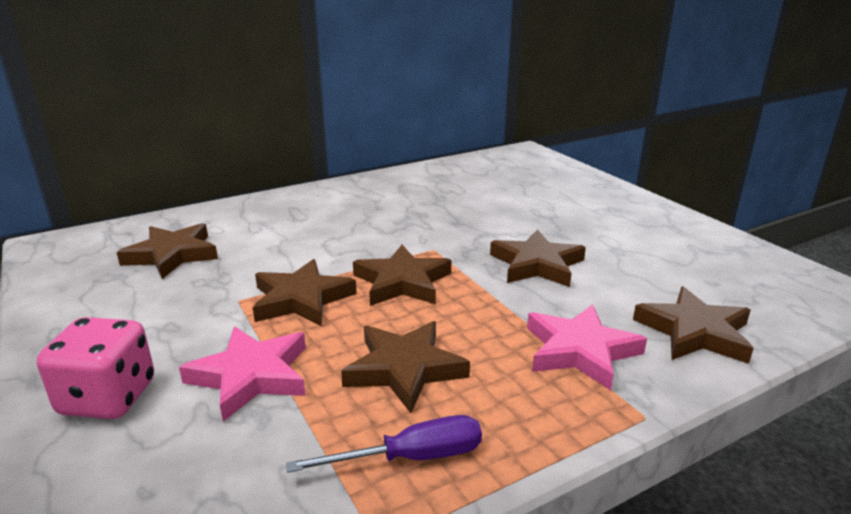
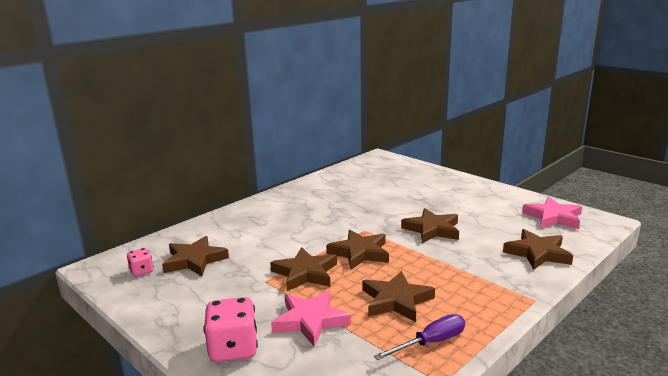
camera: 15 degrees left, 5 degrees down
pink star [527,304,647,391] -> pink star moved to [522,197,582,229]
none -> pink dice [127,248,154,277]

